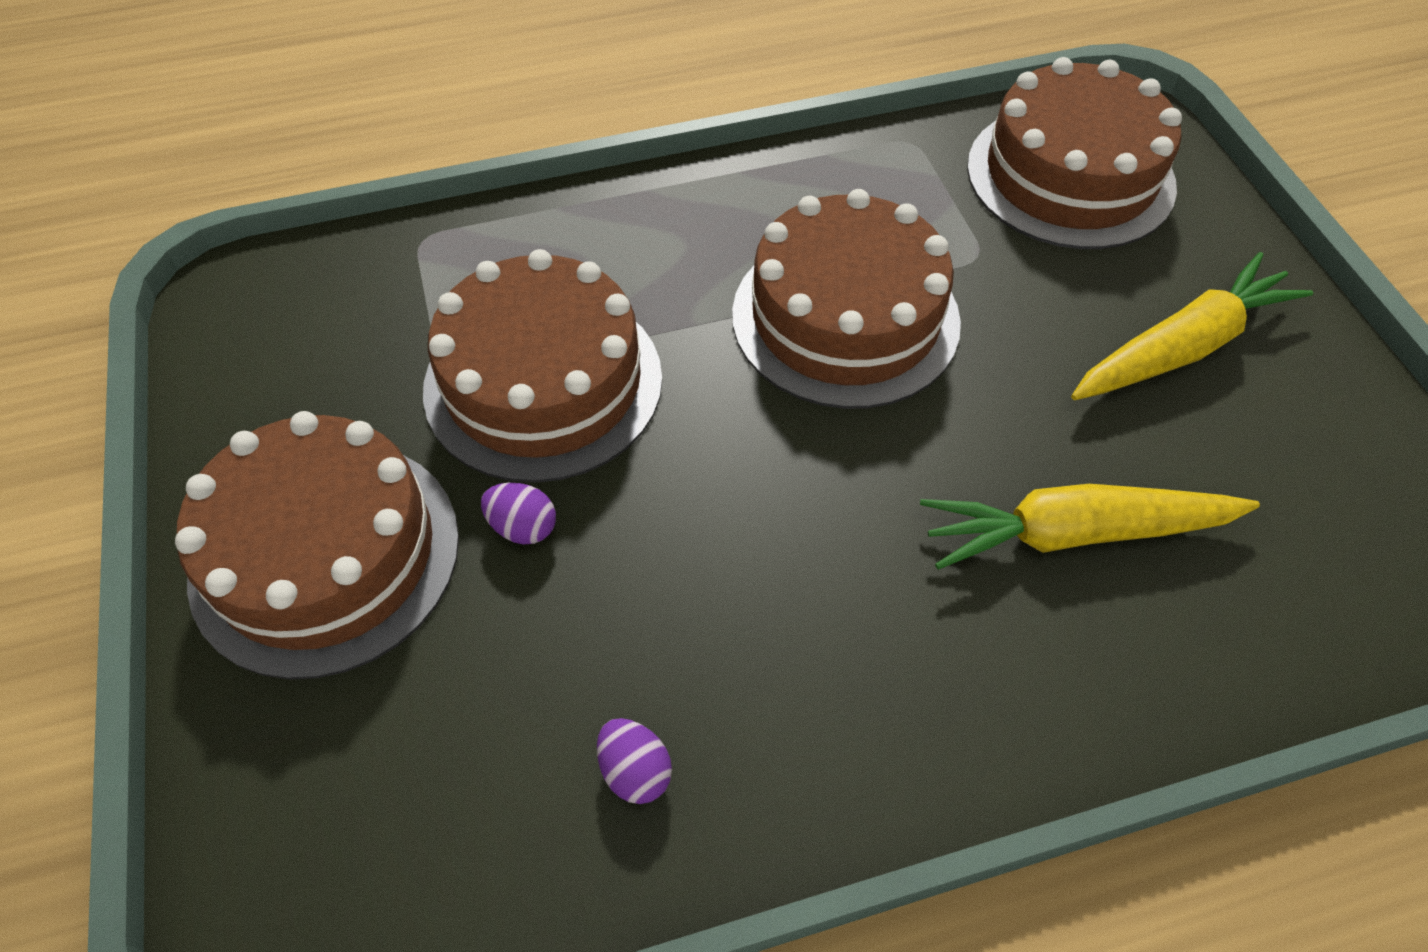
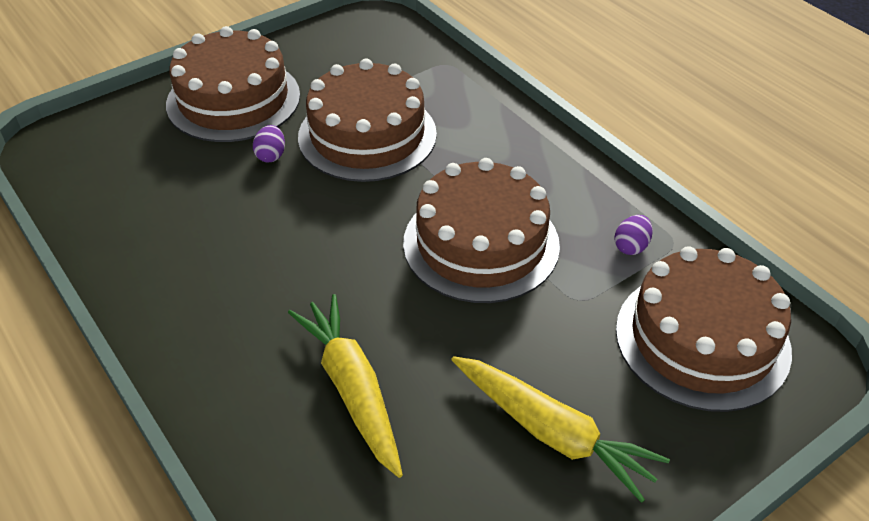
camera: 70 degrees right, 10 degrees down
purple egg [597,718,672,804] -> purple egg moved to [615,215,653,255]

